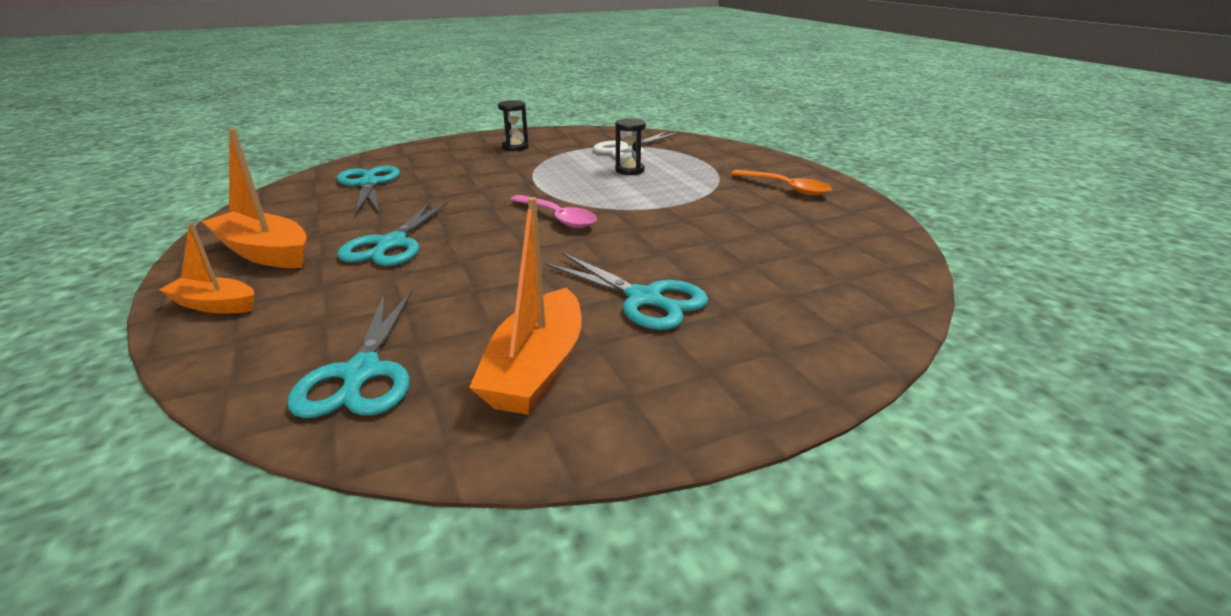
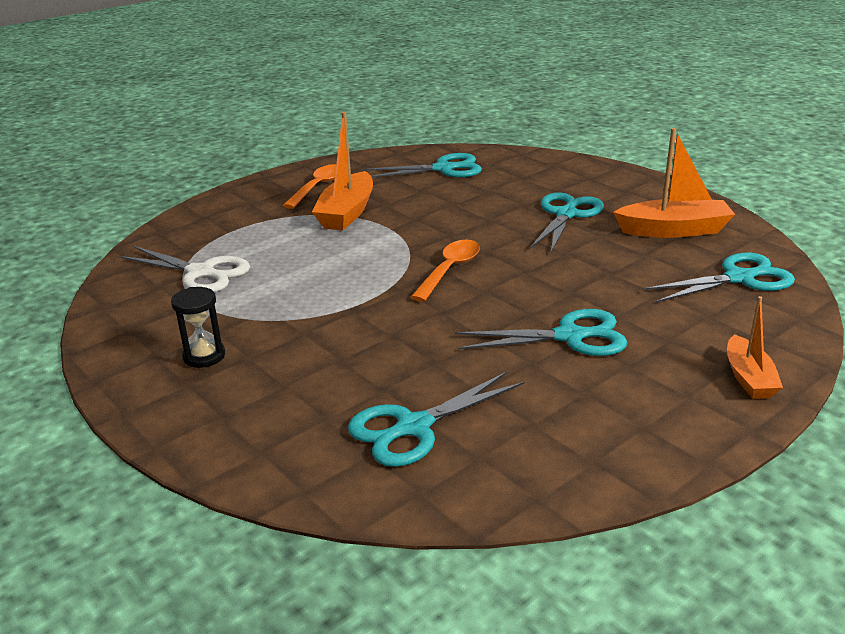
camera: 105 degrees left, 0 degrees up
orange boat [202,128,307,268] -> orange boat moved to [312,112,373,230]
pink spoon [510,195,597,228] -> orange spoon [411,240,480,302]
black hourglass [615,118,646,175] -> none
none -> turquoise scissors [364,153,482,177]

